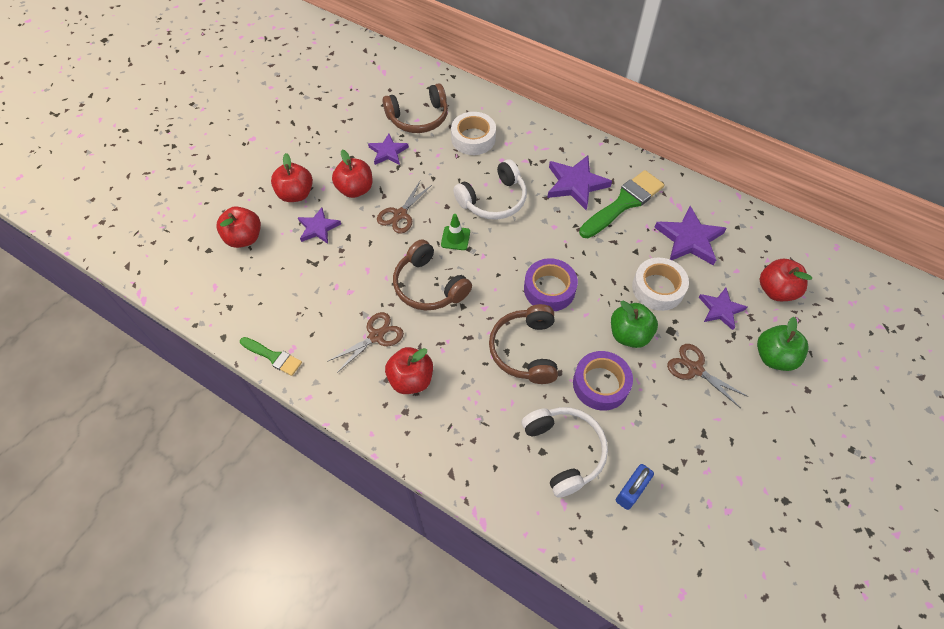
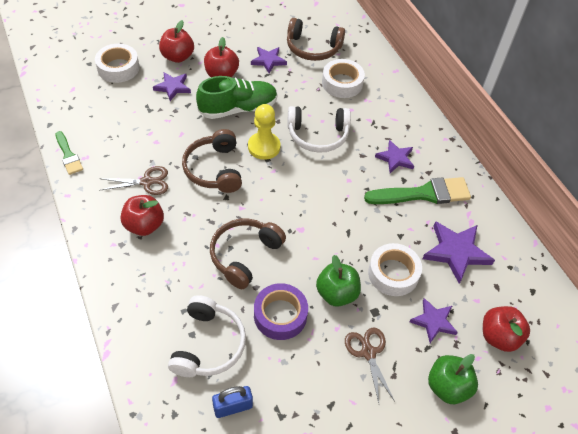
camera: 30 degrees right, 5 degrees down
red apple [216,206,261,248] -> white tape [95,44,139,83]
brown scissors [377,181,432,234] -> green shoe [196,76,278,119]
green traffic cone [441,214,470,250] -> yellow pawn [248,104,281,160]
purple tape [524,258,578,311] -> none
purple star [547,155,612,210] -> purple star [375,140,414,173], size x0.63

